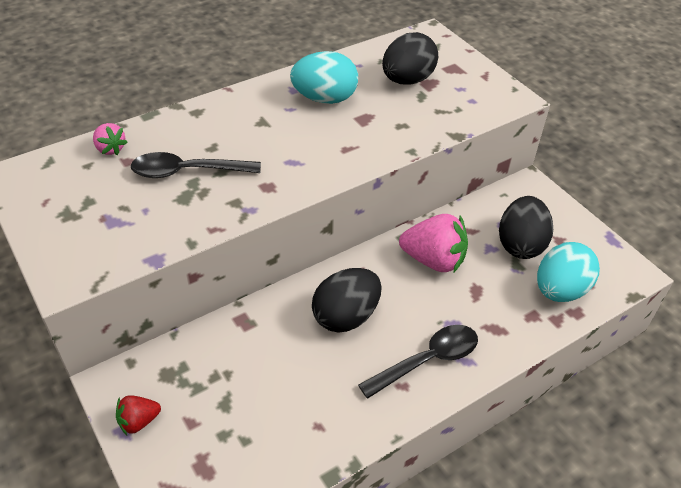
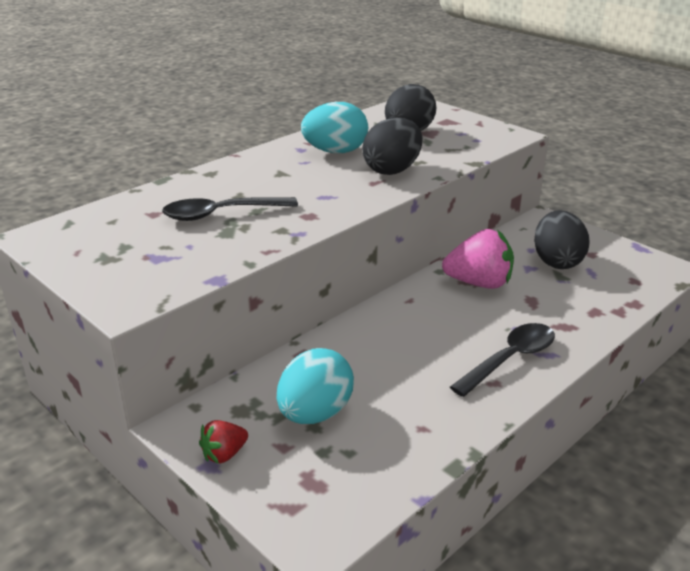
camera: 10 degrees left, 15 degrees down
pink strawberry [93,123,128,155] -> none
black egg [312,268,382,333] -> black egg moved to [362,117,422,175]
turquoise egg [537,242,600,302] -> turquoise egg moved to [277,348,354,424]

